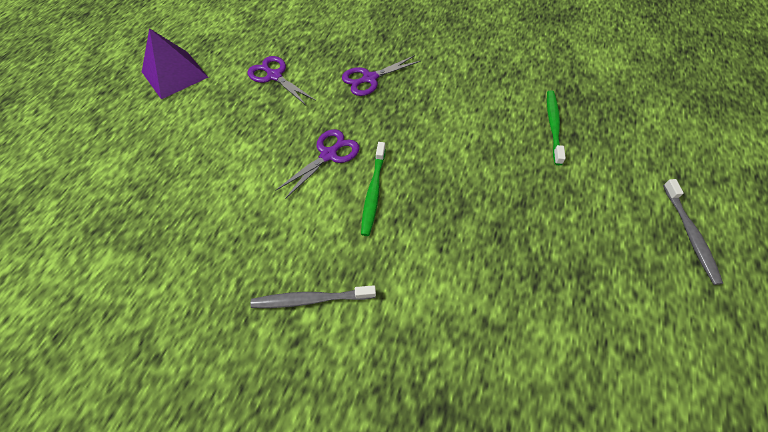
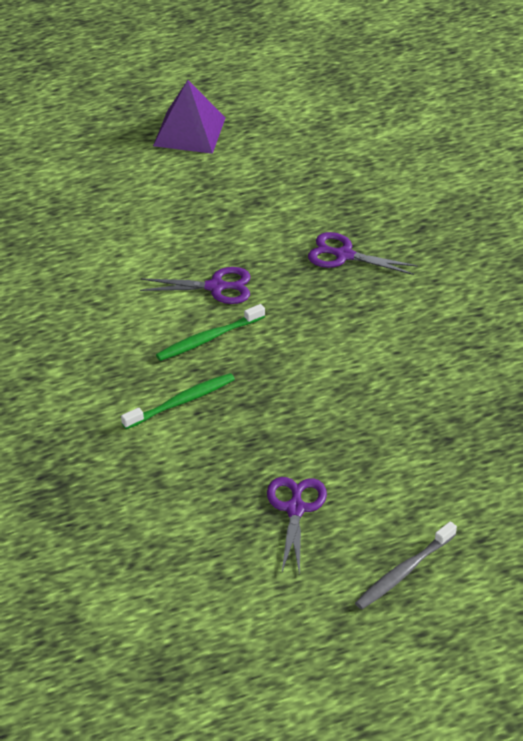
camera: 50 degrees right, 15 degrees down
purple scissors [247,56,316,106] -> purple scissors moved to [267,477,327,575]
grey toothbrush [250,285,376,308] -> none
green toothbrush [547,90,566,165] -> green toothbrush moved to [121,373,235,429]

